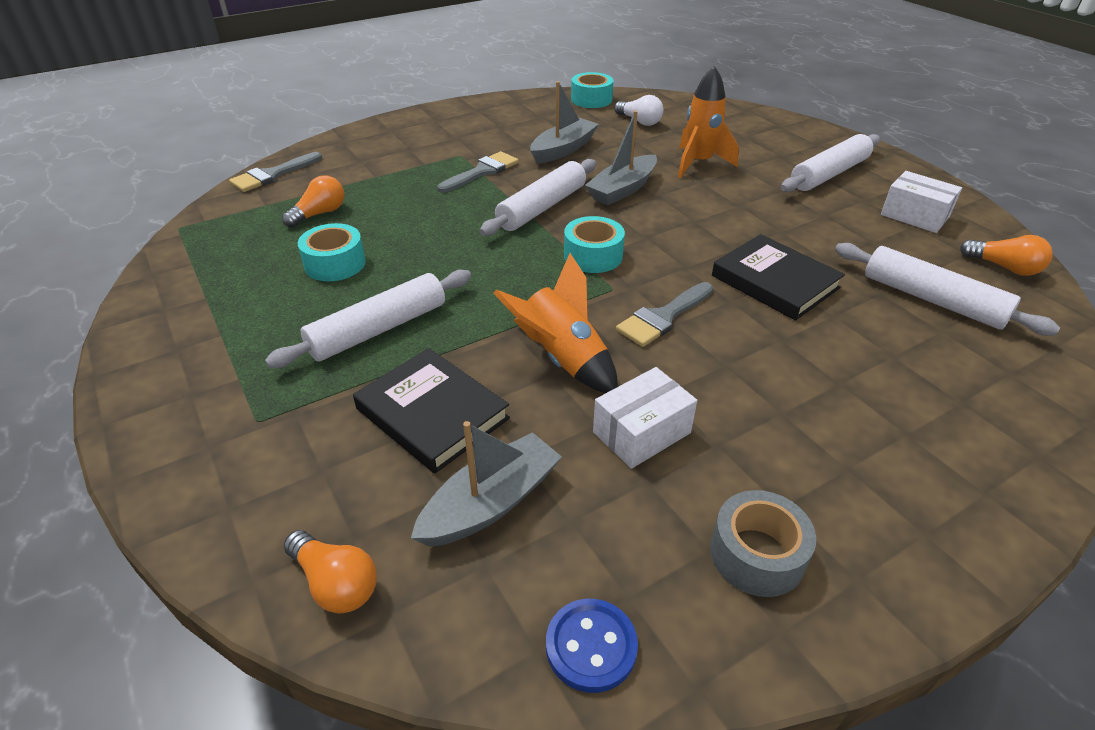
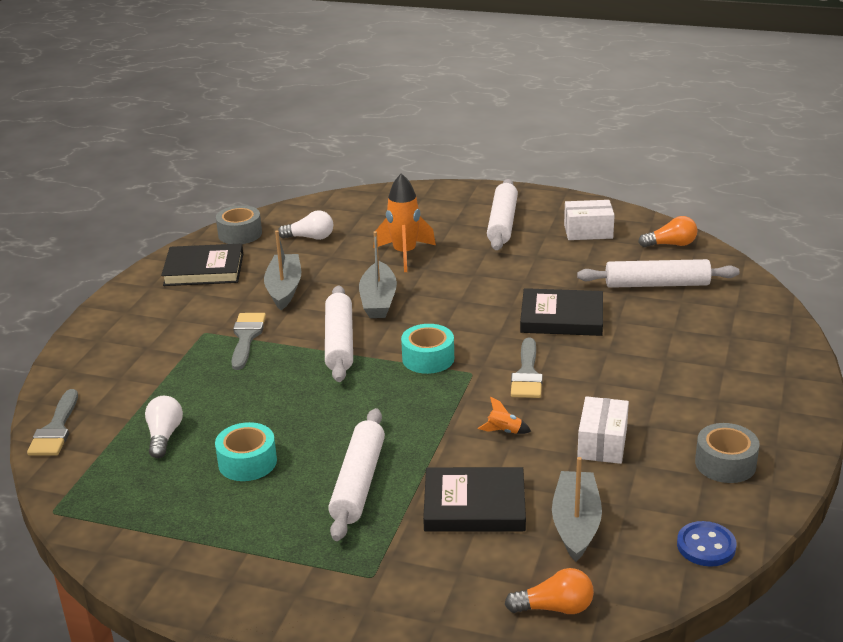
camera: 40 degrees left, 10 degrees down
orange light bulb [282,175,344,228] -> white light bulb [145,396,183,458]
orange rocket [493,253,618,393] -> orange rocket [478,396,531,434], size x0.44
turquoise tape [571,72,613,108] -> grey tape [216,205,262,244]
none -> black book [161,243,243,286]

